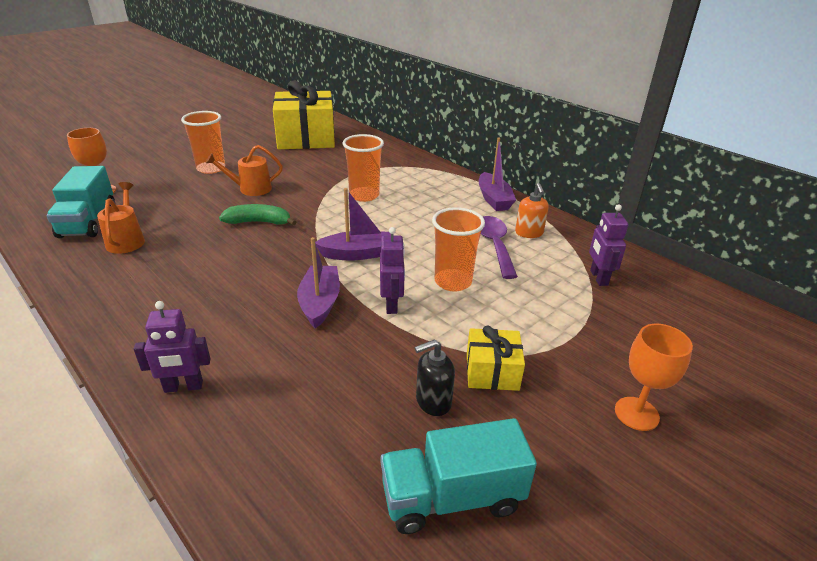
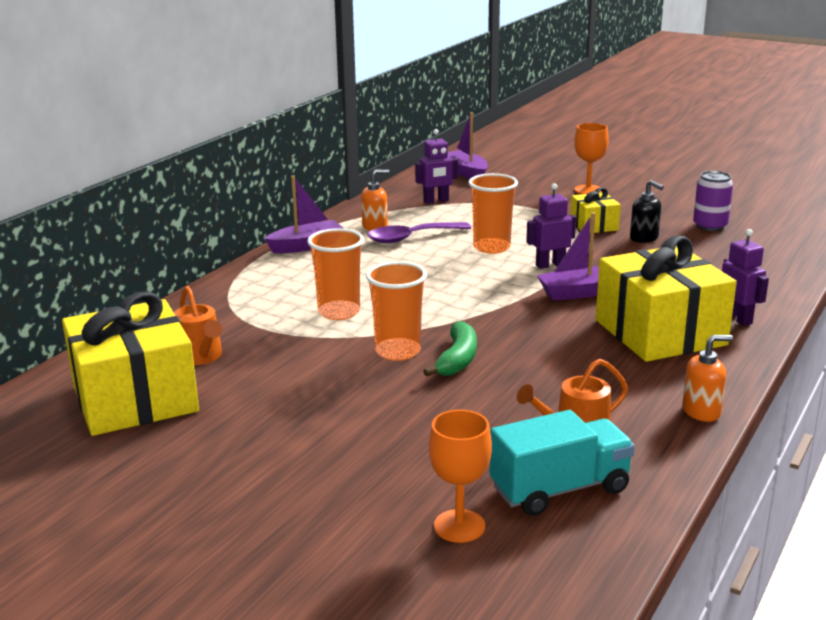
camera: 105 degrees left, 10 degrees down
orange cup [181,111,225,174] -> orange cup moved to [366,261,427,361]
orange watering can [206,145,283,196] -> orange watering can moved to [173,286,223,365]
green banana [219,204,296,226] -> green banana turned 150 degrees counterclockwise [423,321,477,376]
purple boat [315,188,391,261] -> purple boat moved to [448,112,488,179]
turquoise truck [381,418,537,534] -> purple can [693,171,733,231]
none -> yellow gift [596,236,737,362]
none -> orange soap dispenser [682,335,733,422]

